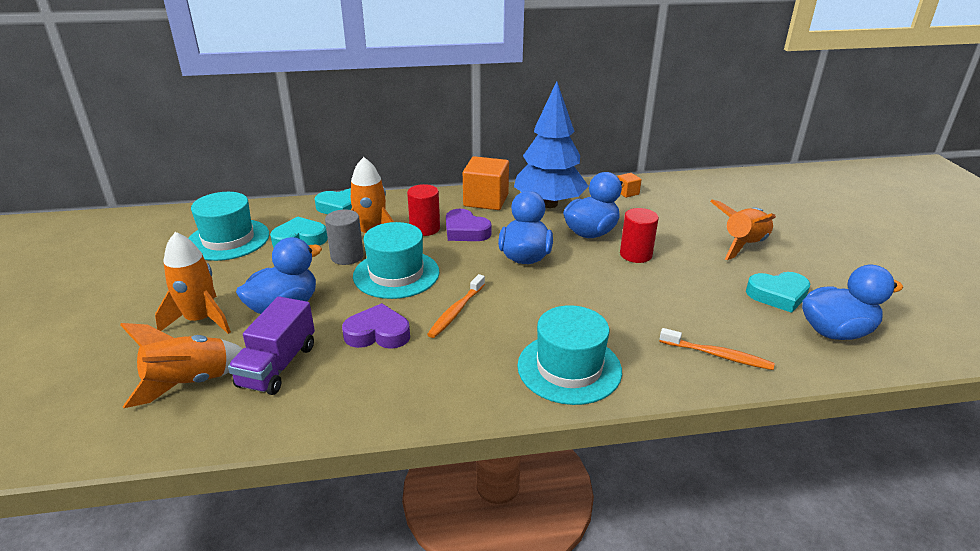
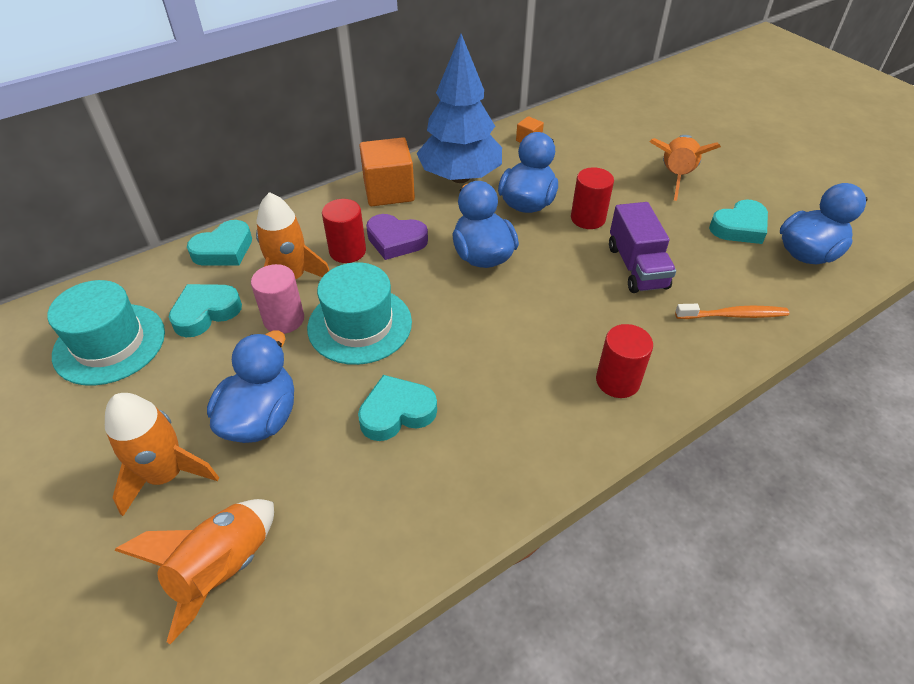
camera: 25 degrees left, 15 degrees up
purple truck [228,296,315,395] -> purple truck moved to [609,202,676,293]
grey cylinder [325,209,363,265] -> pink cylinder [251,264,304,334]
purple heart [342,303,410,349] -> turquoise heart [358,375,437,441]
orange toothbrush [427,274,485,338] -> none
turquoise hat [517,305,622,405] -> red cylinder [596,324,653,398]

